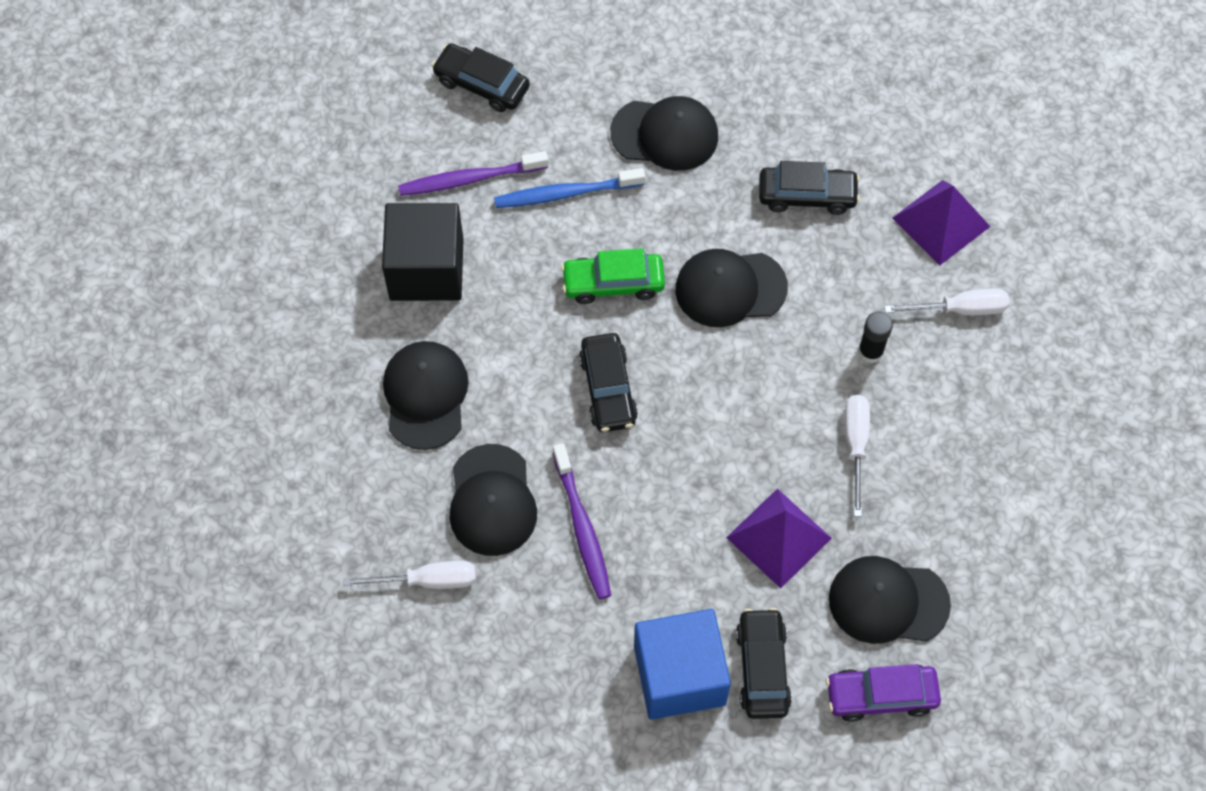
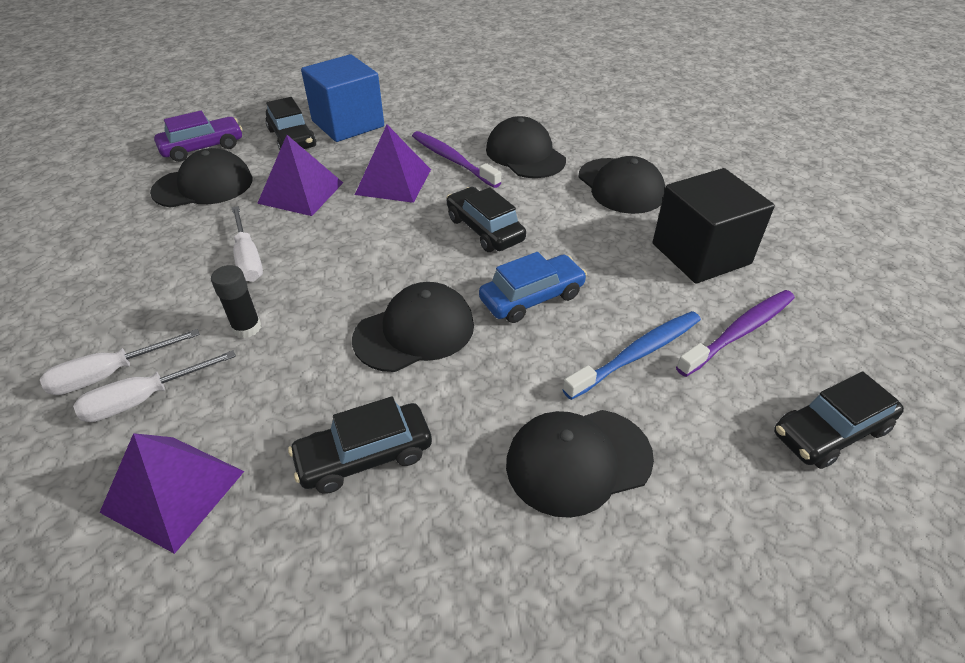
camera: 155 degrees right, 20 degrees down
white screwdriver [343,561,476,589] -> white screwdriver moved to [40,329,200,395]
black car [432,43,530,112] -> black car turned 150 degrees clockwise [774,371,904,469]
green car [561,248,665,304] -> blue car [479,252,587,323]
none -> purple pyramid [355,125,431,203]

